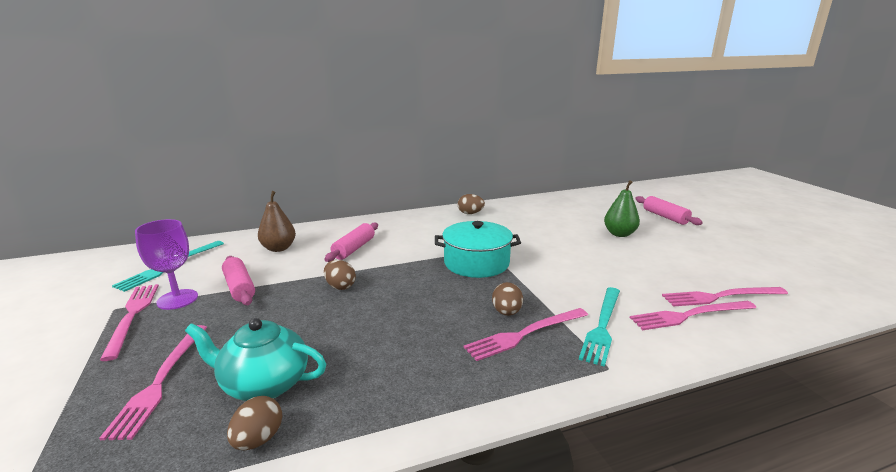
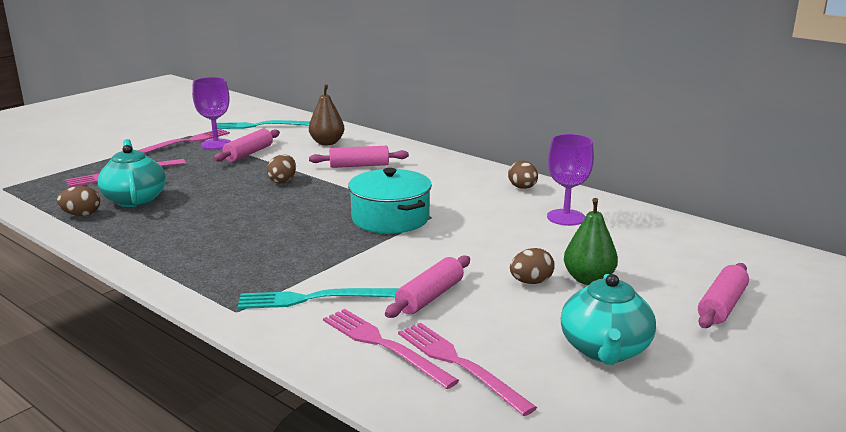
camera: 60 degrees right, 0 degrees up
pink fork [464,308,588,361] -> none
brown egg [492,282,523,316] -> brown egg moved to [510,248,555,284]
none -> pink rolling pin [385,256,470,318]
none -> purple goblet [547,134,594,226]
none -> turquoise teapot [561,274,656,365]

